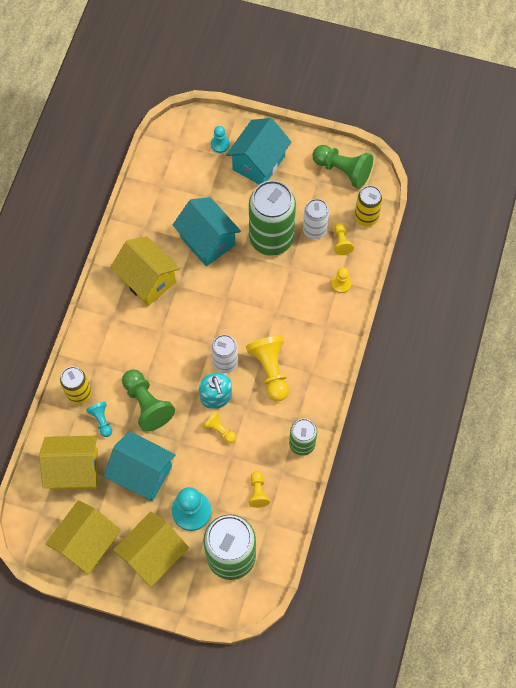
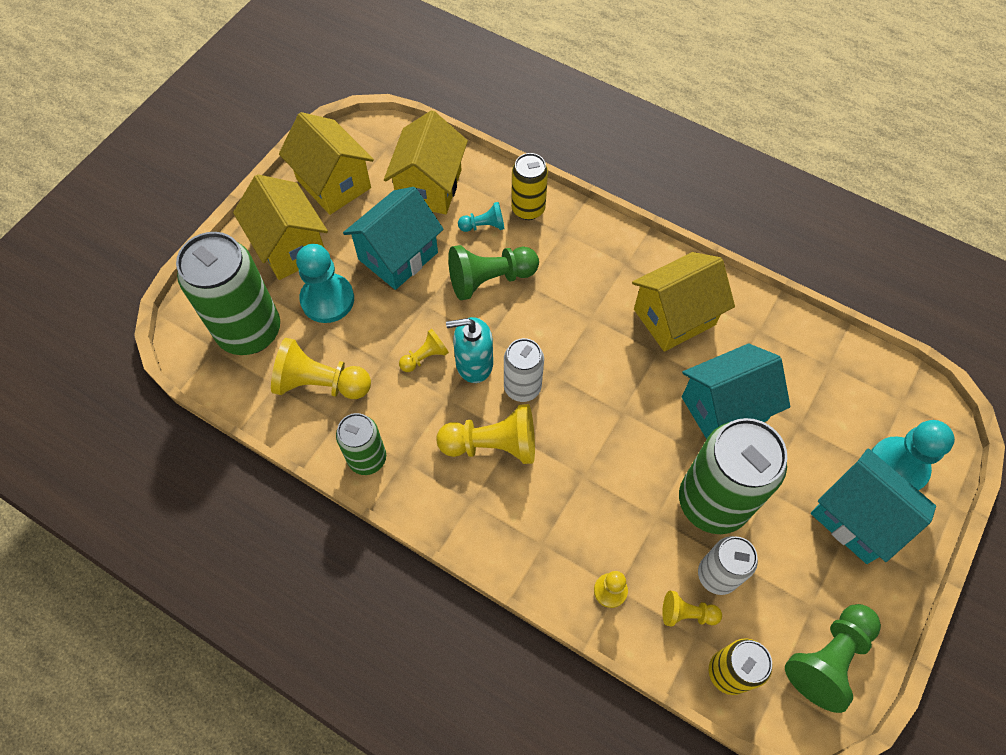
camera: 105 degrees right, 5 degrees down
turquoise pawn [211,126,230,153] -> turquoise pawn [871,420,955,490], size x1.86
yellow pawn [248,471,270,508] -> yellow pawn [271,338,371,399], size x1.86

